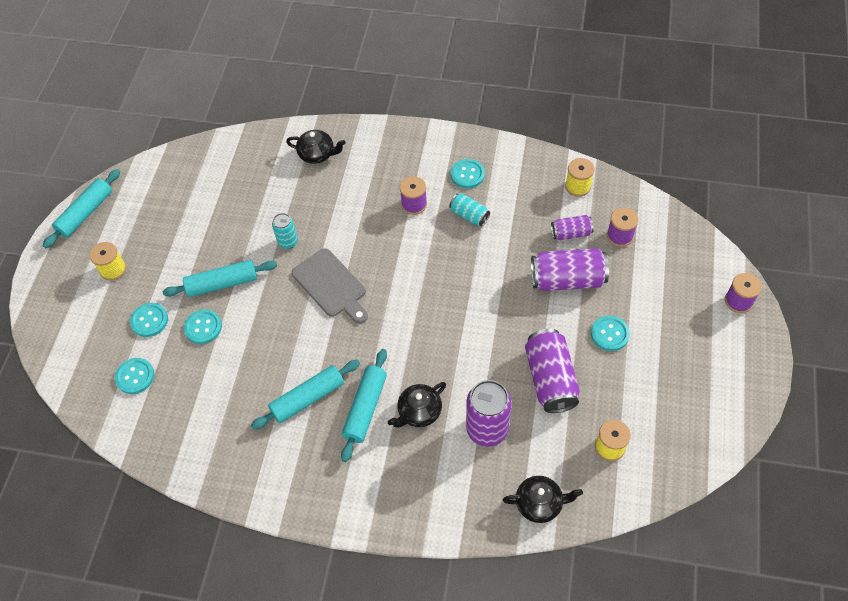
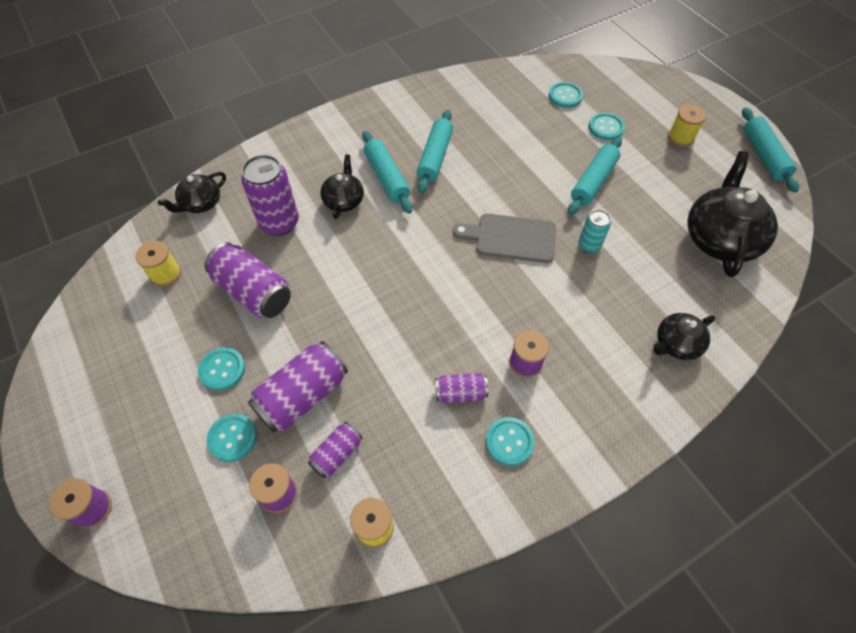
camera: 135 degrees right, 0 degrees up
turquoise button [184,309,222,344] -> turquoise button moved to [207,414,257,462]
turquoise can [449,193,490,226] -> purple can [435,373,488,403]
none -> black teapot [687,151,778,277]

